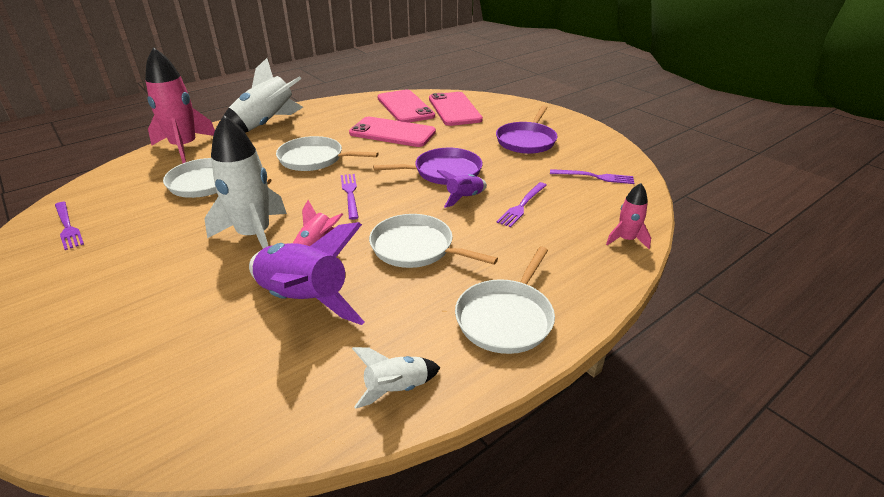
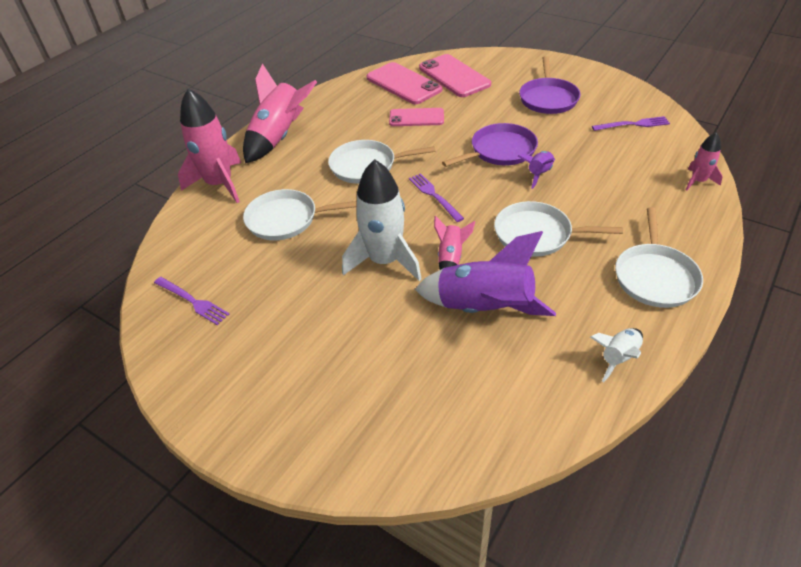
camera: 15 degrees left, 10 degrees up
white rocket [223,58,303,133] -> pink rocket [243,64,317,163]
pink phone [349,117,436,147] -> pink phone [389,108,444,126], size x0.65
purple fork [496,182,547,227] -> none

